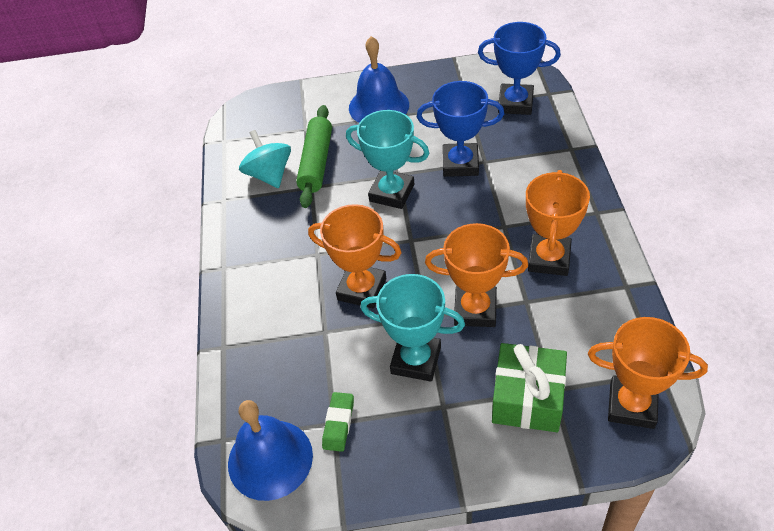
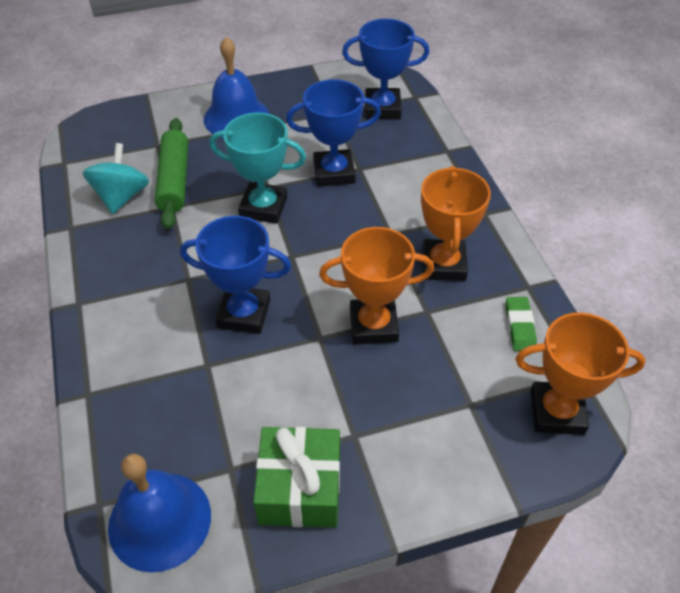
camera: 15 degrees left, 0 degrees up
turquoise spinning top [239,130,291,188] -> turquoise spinning top turned 45 degrees clockwise [83,143,149,214]
orange trophy [308,204,402,309] -> blue trophy [180,216,291,334]
green eraser [322,392,354,452] -> green eraser moved to [506,297,537,351]
turquoise trophy [361,274,465,382] -> none
green gift [492,343,567,432] -> green gift moved to [253,427,340,528]

